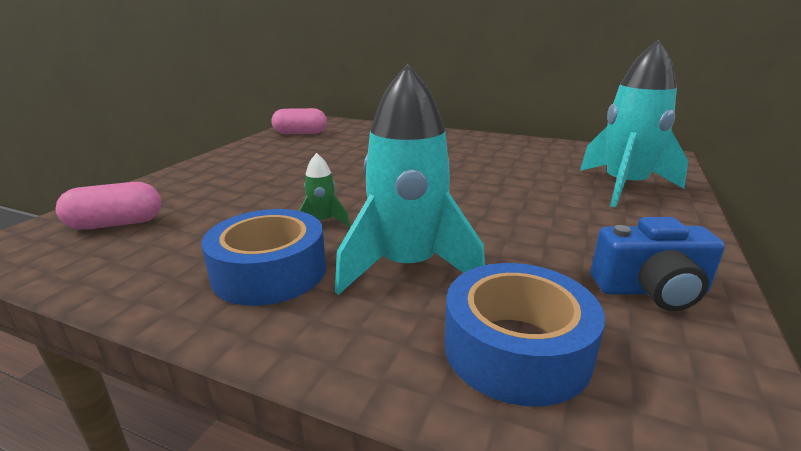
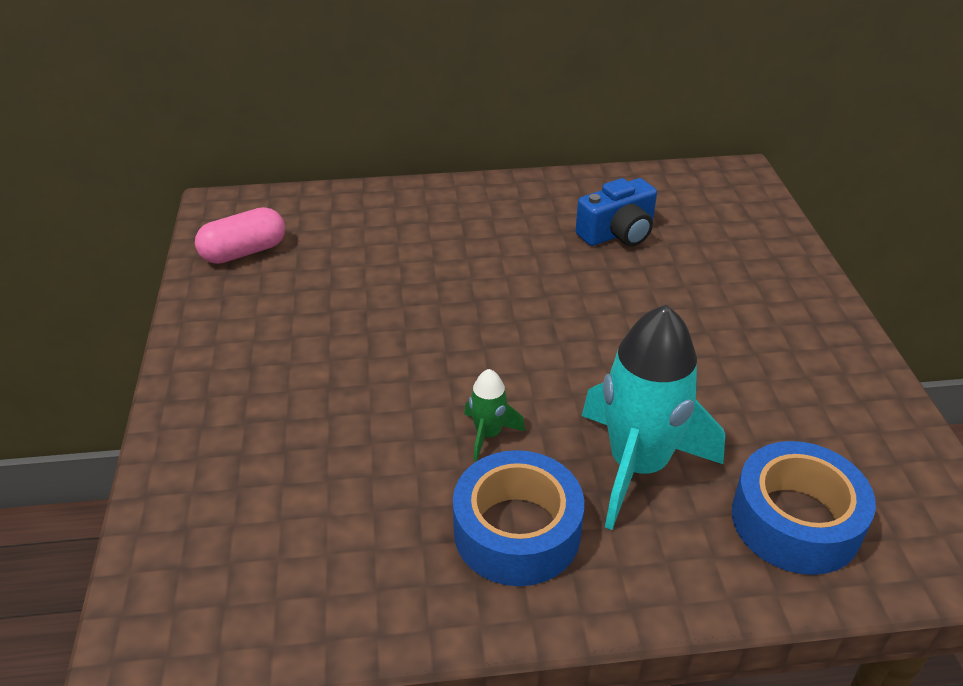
camera: 30 degrees left, 15 degrees up
pink capsule [56,182,161,230] -> none
turquoise rocket [580,40,688,207] -> none
blue camera [591,217,725,311] -> blue camera moved to [576,178,657,246]

